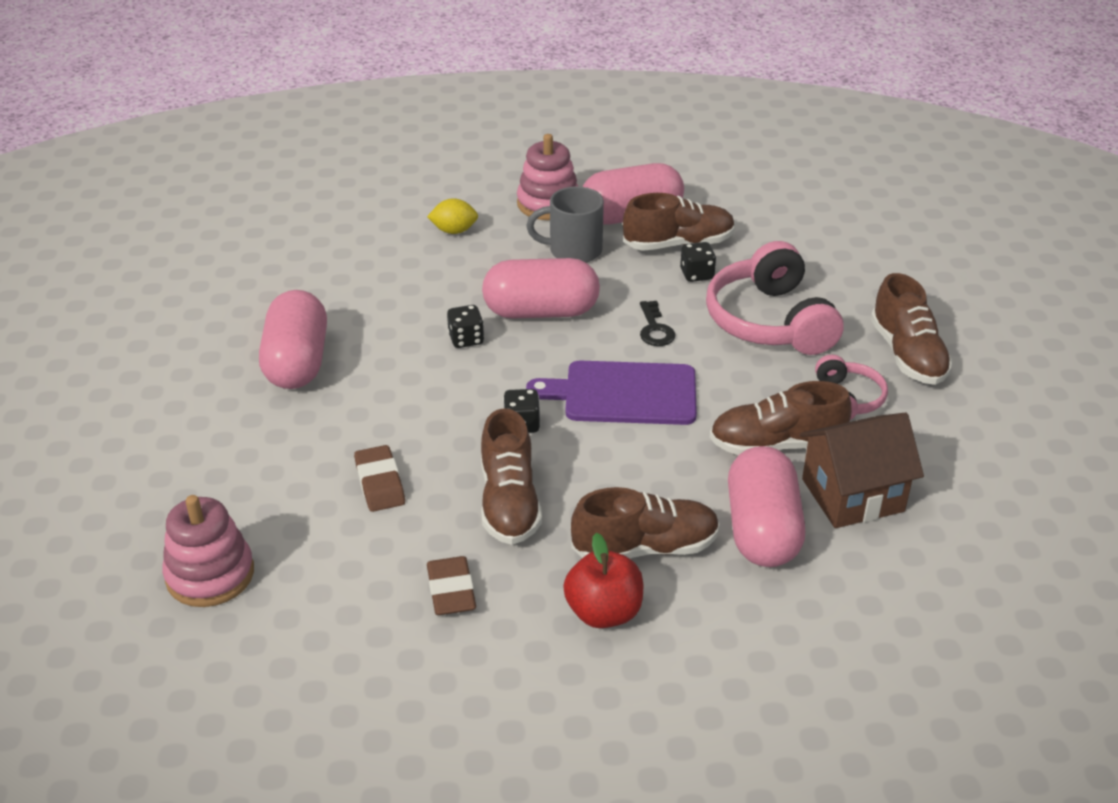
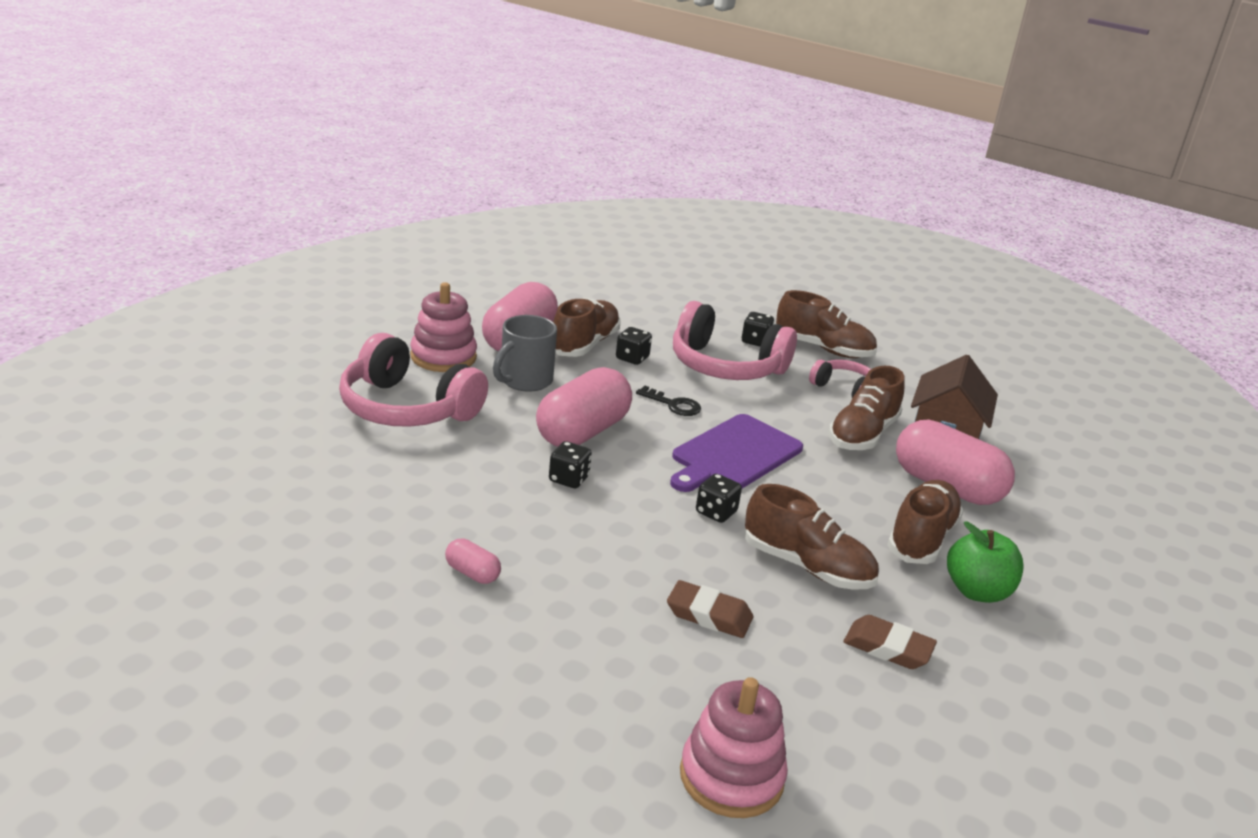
camera: 55 degrees left, 10 degrees down
pink capsule [259,290,327,389] -> pink capsule [445,539,501,584], size x0.44
yellow lemon [427,198,478,234] -> pink headphones [339,333,488,427]
red apple [563,533,643,628] -> green apple [947,521,1024,603]
none -> black dice [741,312,774,346]

